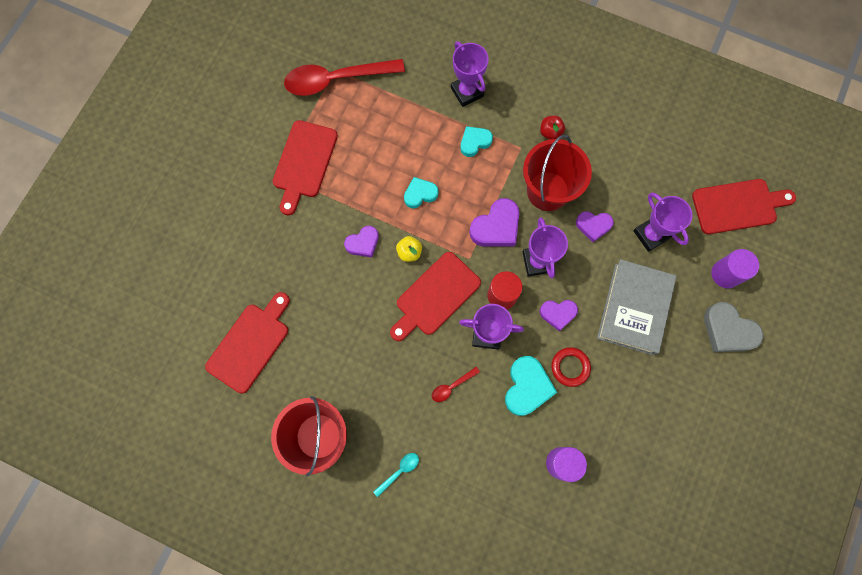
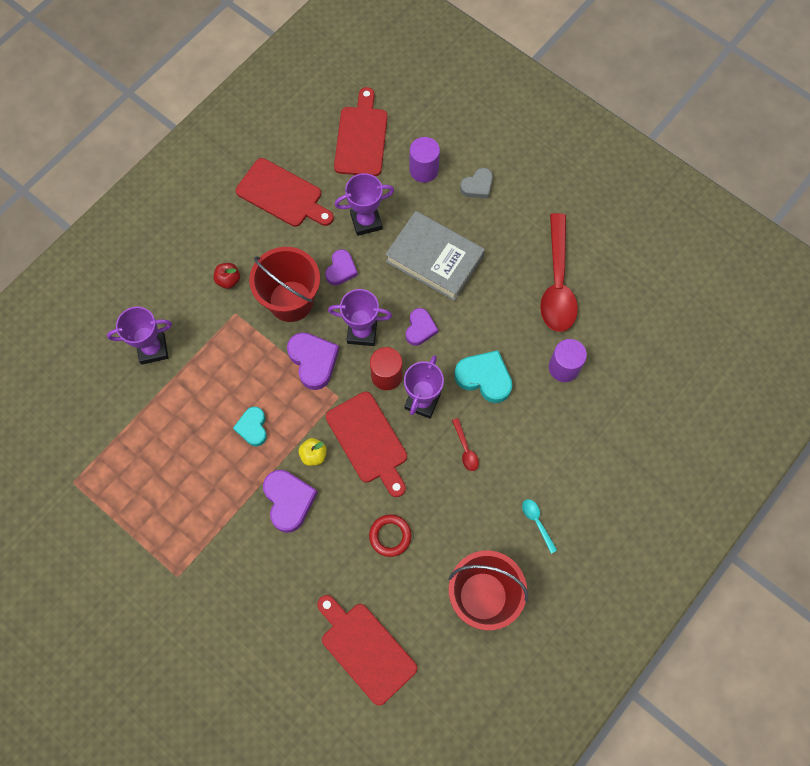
camera: 75 degrees left, 5 degrees down
red cutting board [273,120,338,215] -> red cutting board moved to [236,158,334,227]
red spoon [284,59,405,96] -> red spoon moved to [540,213,578,332]
purple heart [344,226,379,258] -> purple heart [263,470,318,533], size x1.55
turquoise heart [460,126,493,157] -> none
red ring [551,347,591,387] -> red ring moved to [369,515,412,557]
grey heart [704,302,763,352] -> grey heart [460,168,493,198], size x0.65

